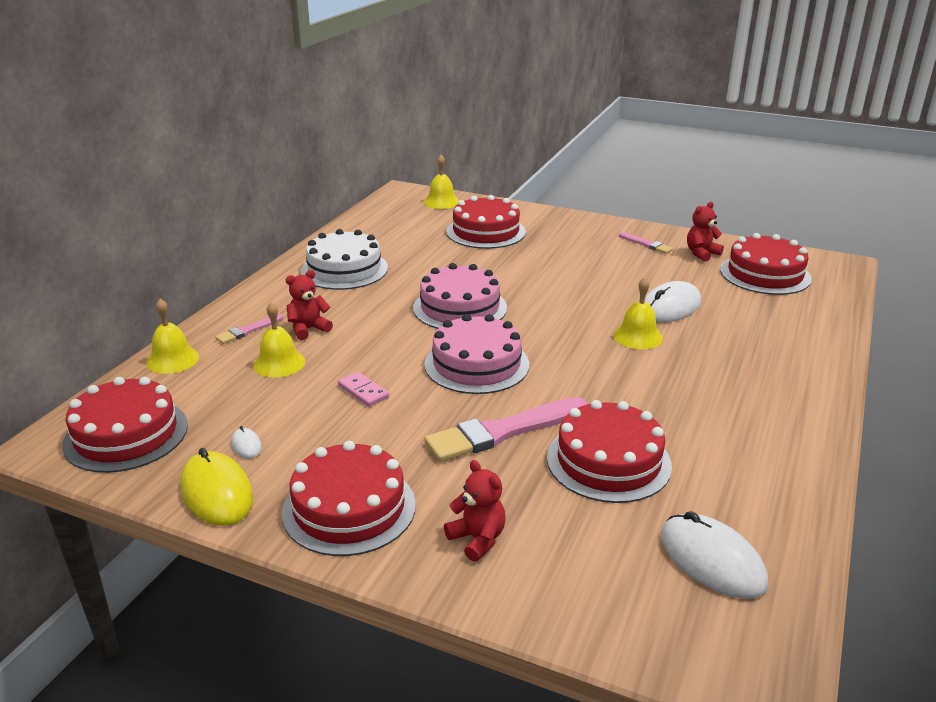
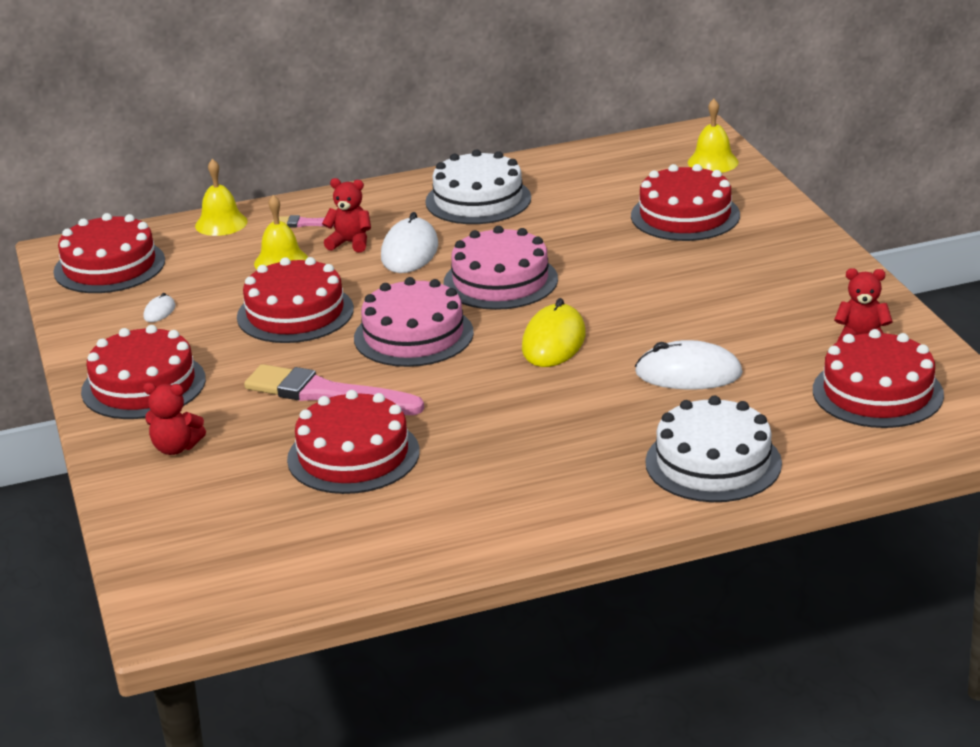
camera: 50 degrees right, 0 degrees up
yellow mouse [180,448,253,526] -> yellow mouse moved to [522,298,586,367]
pink domino [338,372,389,407] -> red cake [237,257,354,343]
red teddy bear [444,460,506,562] -> red teddy bear turned 90 degrees clockwise [143,383,206,455]
yellow bell [613,277,663,349] -> none
pink brush [619,232,673,254] -> none
white mouse [661,511,768,599] -> white mouse moved to [381,212,438,273]
none -> white cake [645,396,782,502]

